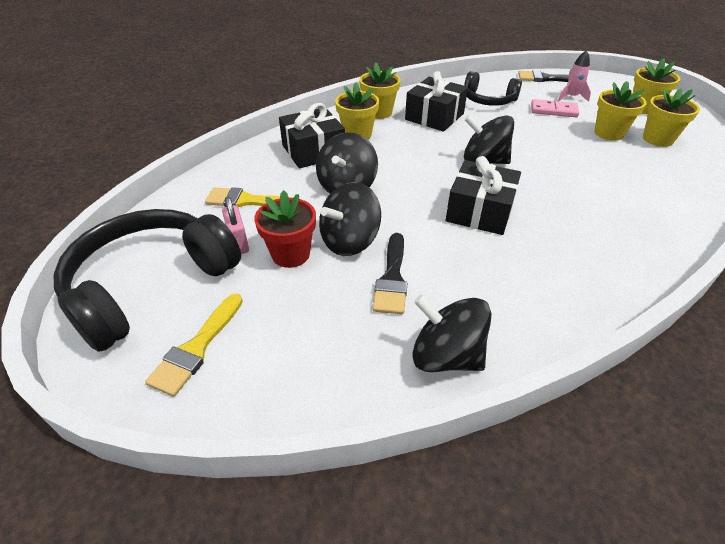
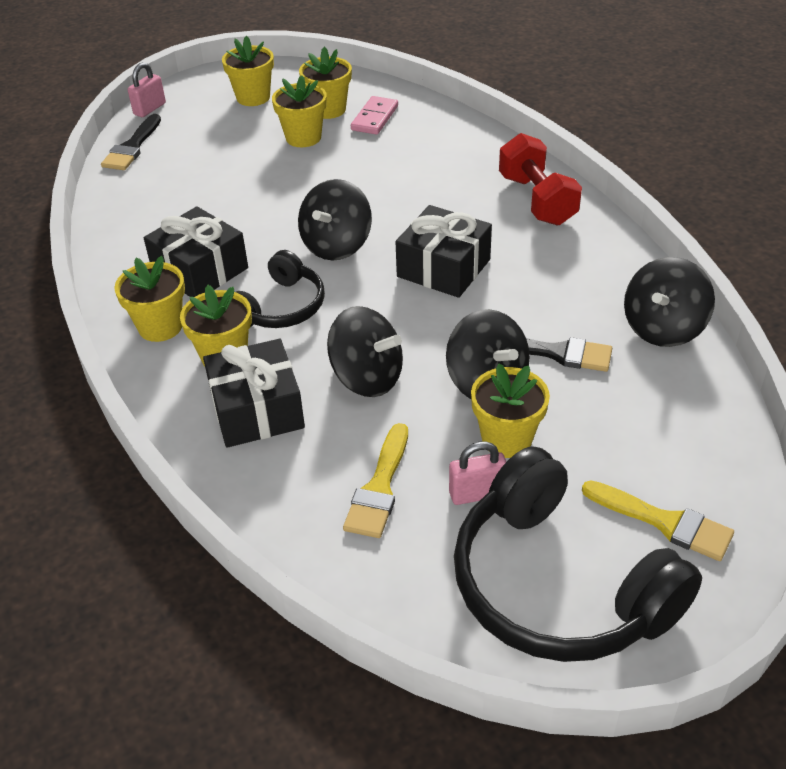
camera: 80 degrees left, 0 degrees up
red flower pot [254,190,316,268] -> yellow flower pot [471,363,550,458]
black headphones [464,71,522,106] -> black headphones moved to [236,250,325,328]
pink domino [531,99,579,117] -> pink domino moved to [351,96,398,135]
pink rocket [558,50,591,102] -> none
none -> pink padlock [128,62,166,117]
none -> red dumbbell [499,133,582,226]

